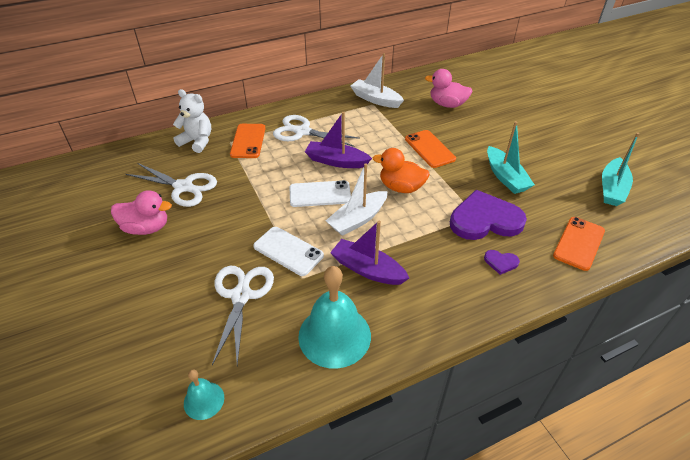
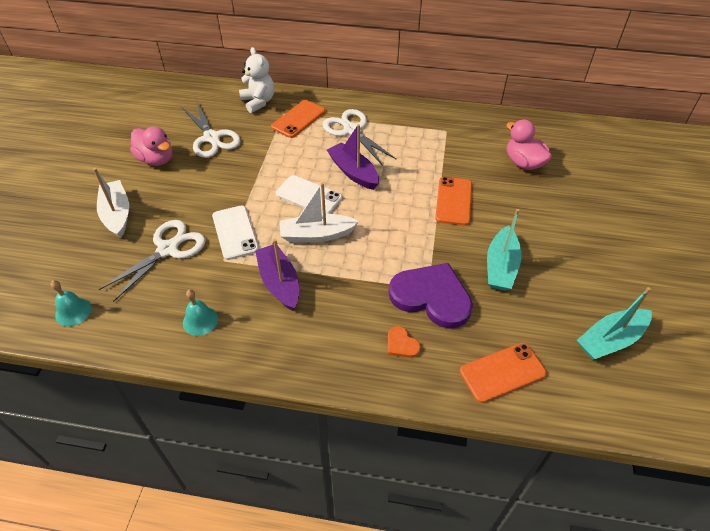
camera: 35 degrees right, 5 degrees up
turquoise bell [298,266,371,369] -> turquoise bell [183,290,218,336], size x0.50
white boat [351,53,404,108] -> white boat moved to [93,168,129,238]
orange duck [373,148,430,193] -> none
purple heart [484,250,520,275] -> orange heart [388,326,421,358]

